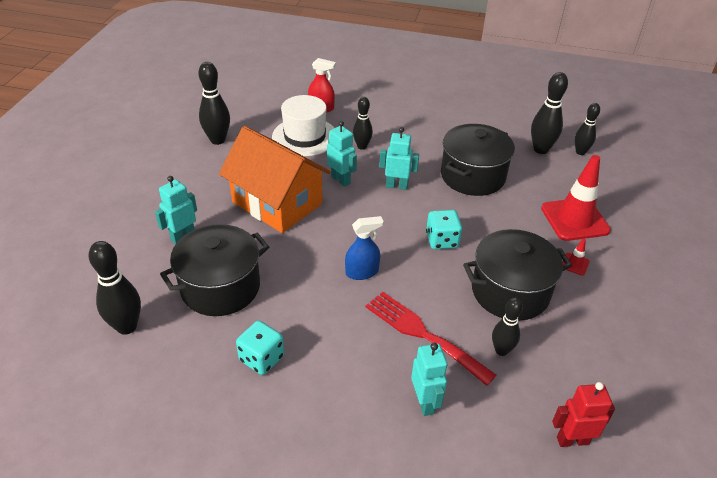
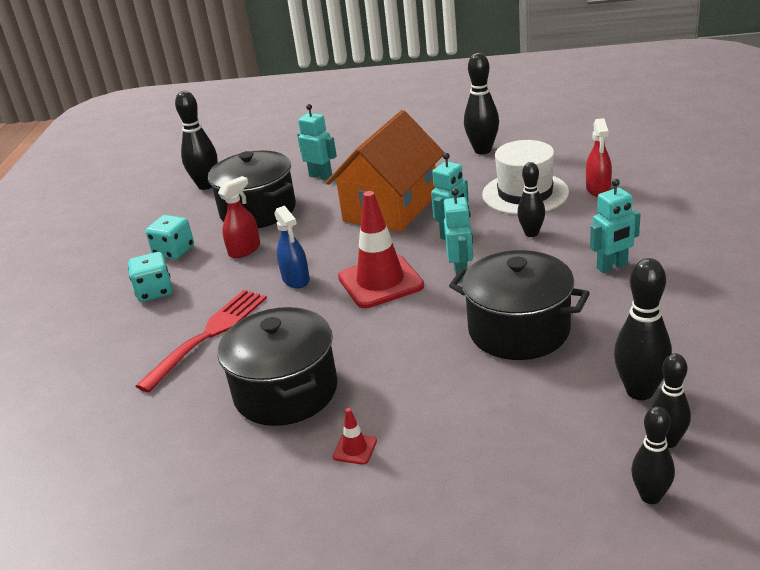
camera: 85 degrees right, 10 degrees down
turquoise robot [411,343,447,416] -> turquoise robot moved to [590,179,641,273]
turquoise dice [426,210,462,249] -> turquoise dice moved to [128,252,172,302]
black bowling pin [492,297,523,356] -> black bowling pin moved to [631,406,675,504]
red traffic cone [541,155,611,241] -> red traffic cone moved to [338,191,424,308]
red robot [552,382,615,447] -> none
none -> red spray bottle [218,176,260,258]

